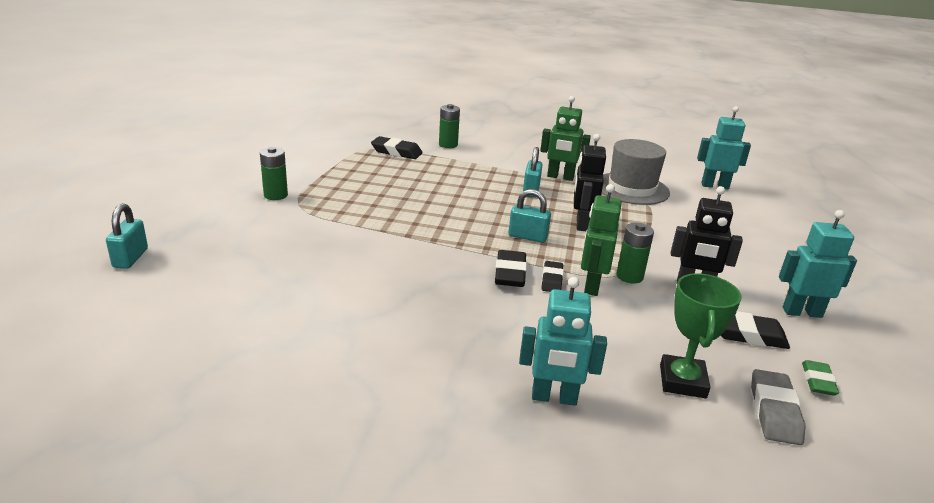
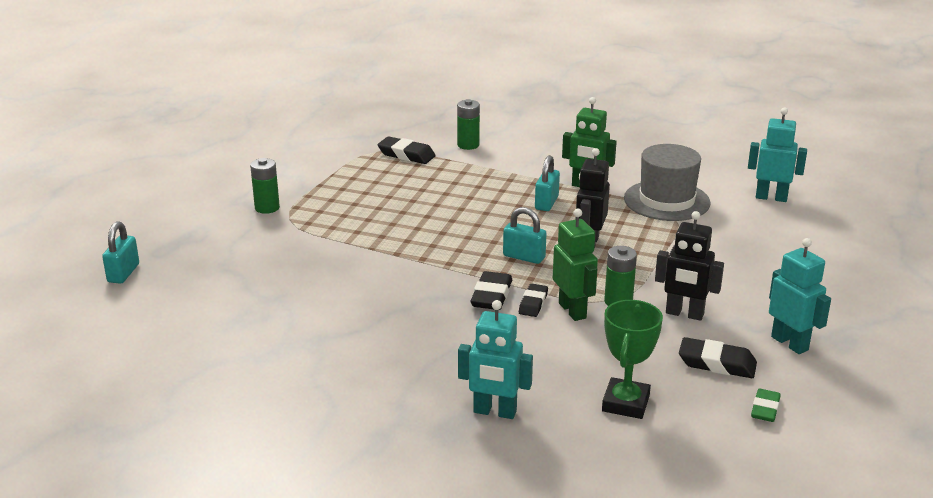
camera: 10 degrees right, 0 degrees up
green robot [581,184,622,296] -> green robot turned 135 degrees clockwise [553,209,598,321]
grey eraser [751,369,806,445] -> none
turquoise robot [779,210,857,318] -> turquoise robot turned 45 degrees clockwise [769,238,831,354]

